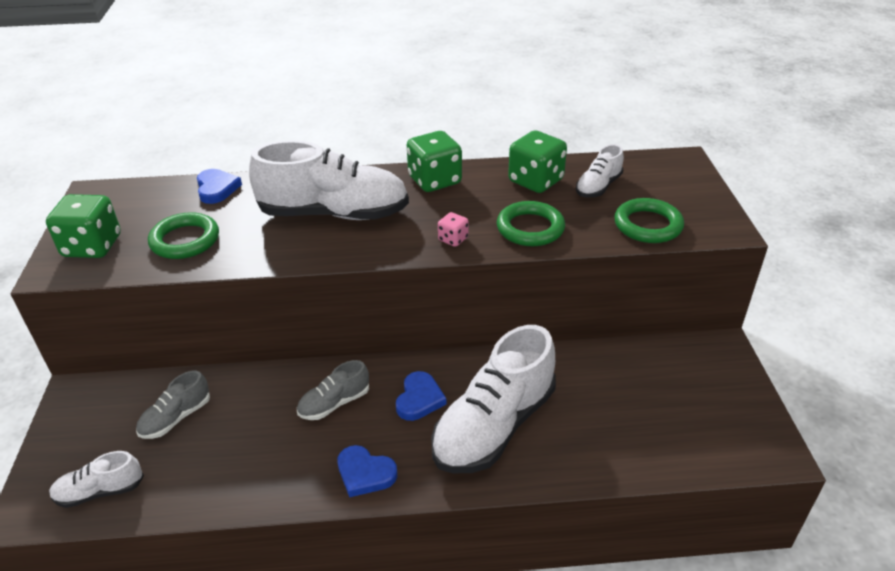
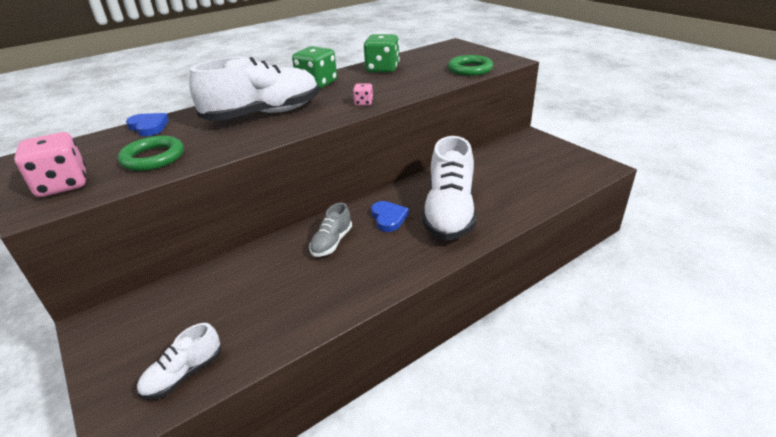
camera: 30 degrees left, 5 degrees down
green dice [46,194,121,258] -> pink dice [14,132,86,197]
grey shoe [136,370,210,439] -> none
blue heart [337,445,398,497] -> none
green ring [497,201,565,246] -> none
white shoe [576,144,624,197] -> none

